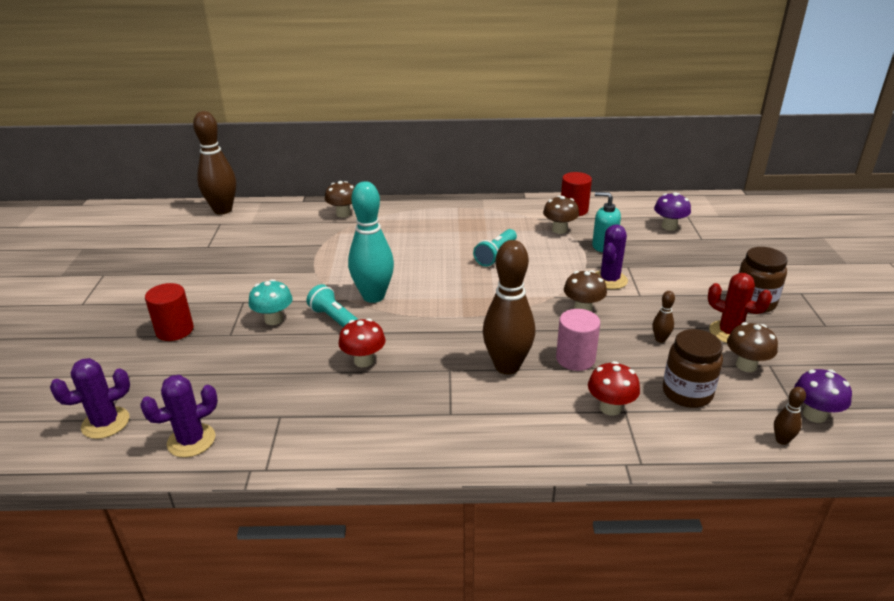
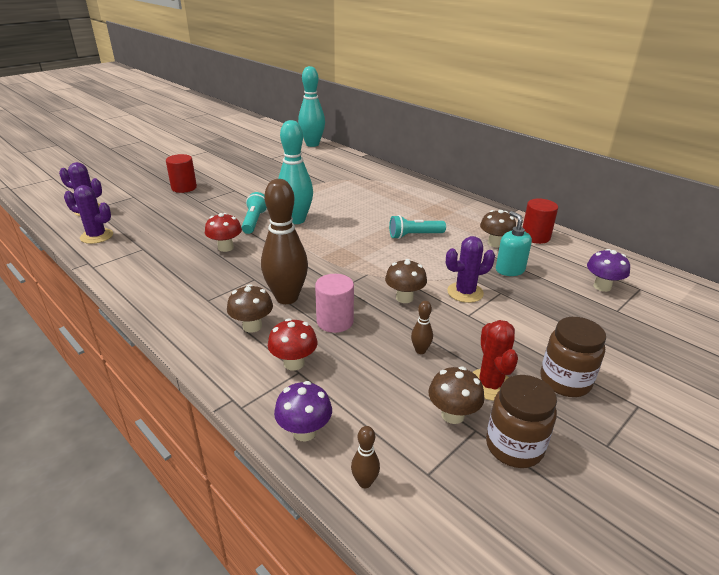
camera: 45 degrees right, 0 degrees up
brown bowling pin [193,111,236,215] -> turquoise bowling pin [298,66,325,147]
turquoise mushroom [249,279,293,325] -> none
brown mushroom [325,181,355,218] -> brown mushroom moved to [227,284,273,333]
brown jar [663,329,723,408] -> brown jar moved to [486,375,557,468]
purple mushroom [794,369,852,423] -> purple mushroom moved to [274,381,332,442]

